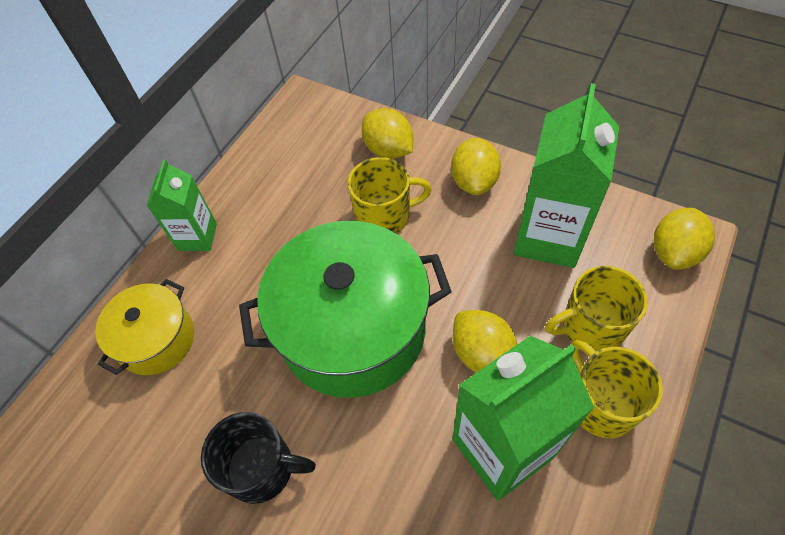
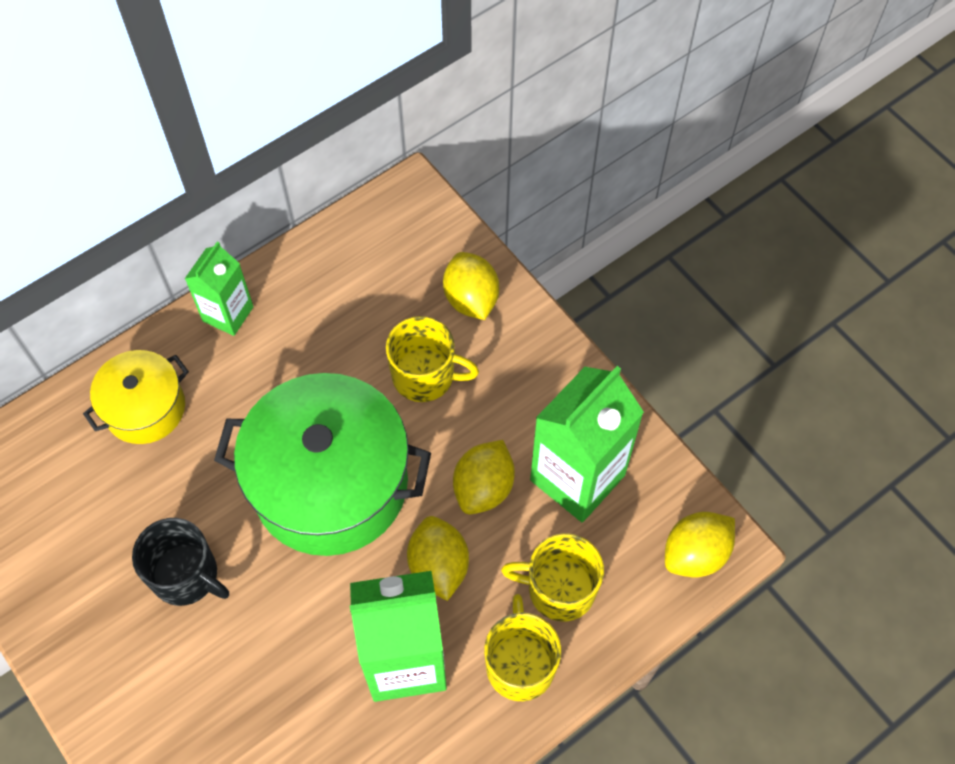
camera: 20 degrees right, 5 degrees up
yellow lemon [451,138,501,195] -> yellow lemon moved to [453,440,515,514]

